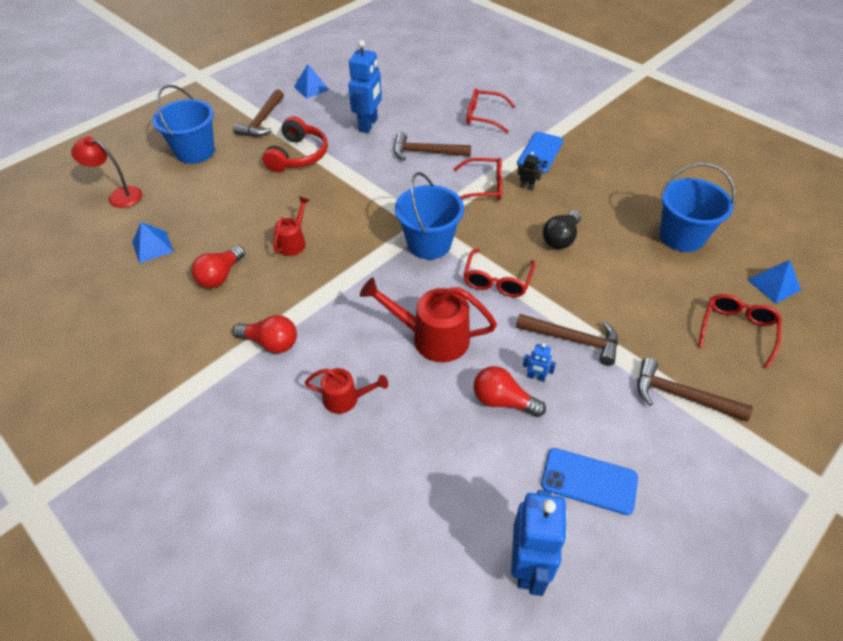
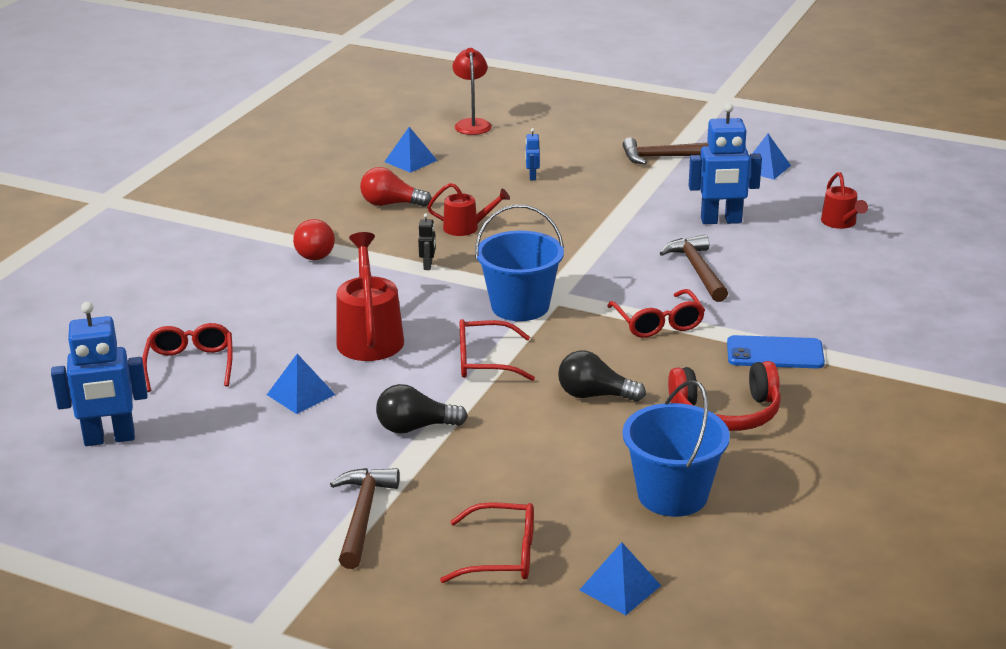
camera: 70 degrees right, 20 degrees down
blue bucket [152,85,215,164] -> none
red headphones [262,116,328,172] -> red headphones moved to [668,361,781,431]
red watering can [305,368,388,414] -> red watering can moved to [821,172,868,229]
red glasses [467,88,515,133] -> red glasses moved to [142,323,233,392]
red light bulb [474,366,546,417] -> blue pyramid [267,354,336,414]
brown hammer [516,314,618,366] -> black light bulb [376,384,468,434]
black robot [517,152,542,191] -> black robot moved to [418,213,436,270]
blue robot [523,343,556,382] -> blue robot moved to [525,128,540,180]
blue phone [541,448,638,515] -> none

